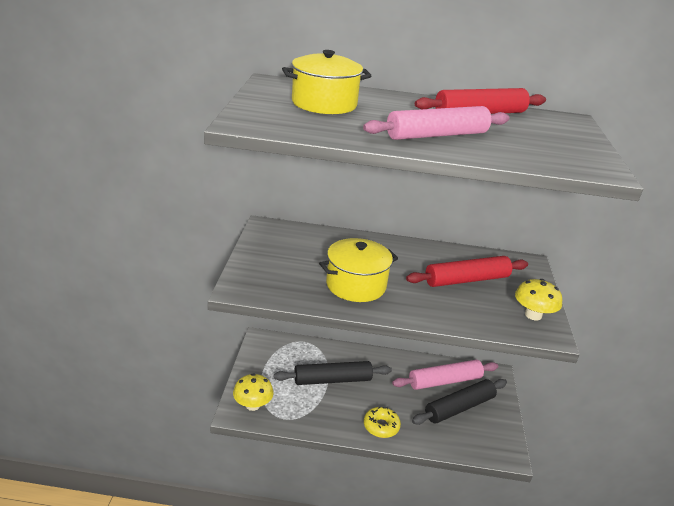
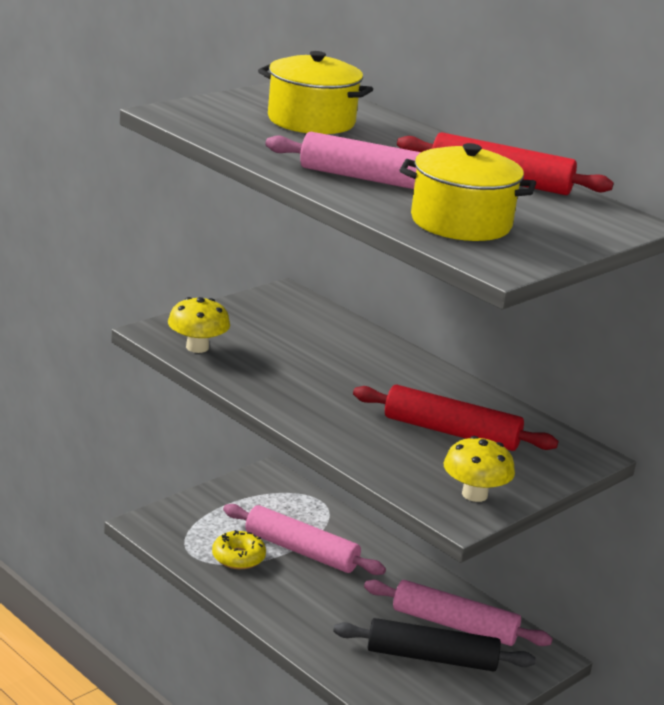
camera: 40 degrees right, 5 degrees down
yellow mushroom [233,374,274,411] -> yellow mushroom moved to [168,297,230,353]
black rolling pin [274,361,392,385] -> pink rolling pin [223,504,386,575]
yellow pot [319,238,398,302] -> yellow pot moved to [399,143,536,241]
yellow donut [364,407,401,438] -> yellow donut moved to [212,530,266,569]

